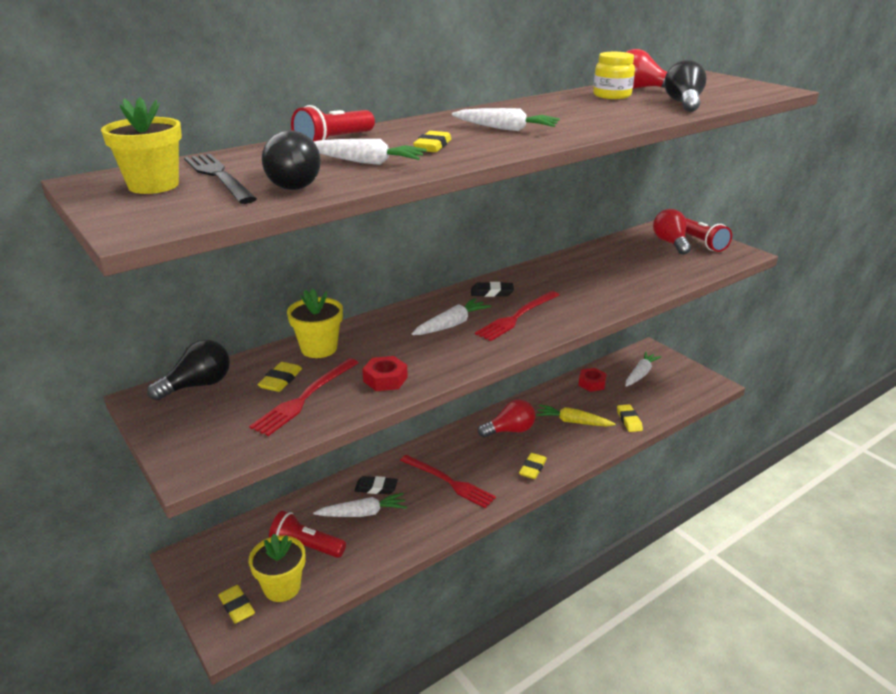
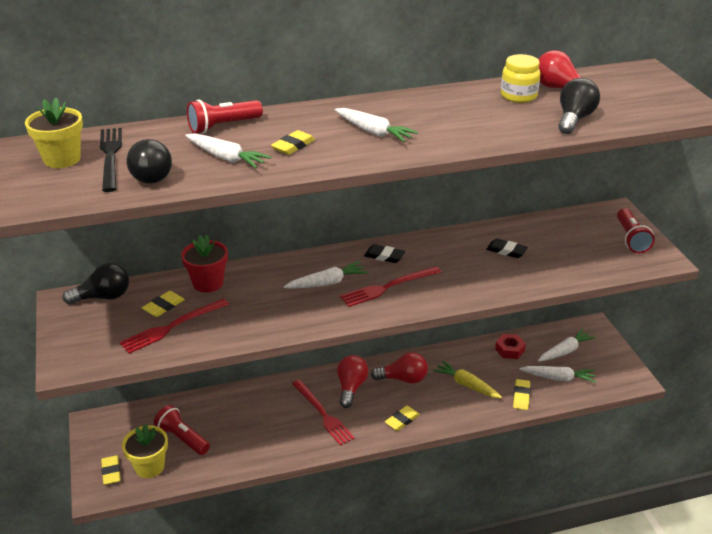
camera: 20 degrees right, 5 degrees up
yellow flower pot [287,288,343,358] -> red flower pot [181,234,228,293]
white carrot [313,493,407,517] -> white carrot moved to [520,366,596,383]
black eraser [354,476,398,494] -> black eraser moved to [486,239,528,258]
red nut [362,356,408,391] -> none
red light bulb [653,209,691,255] -> red light bulb moved to [337,355,368,408]

